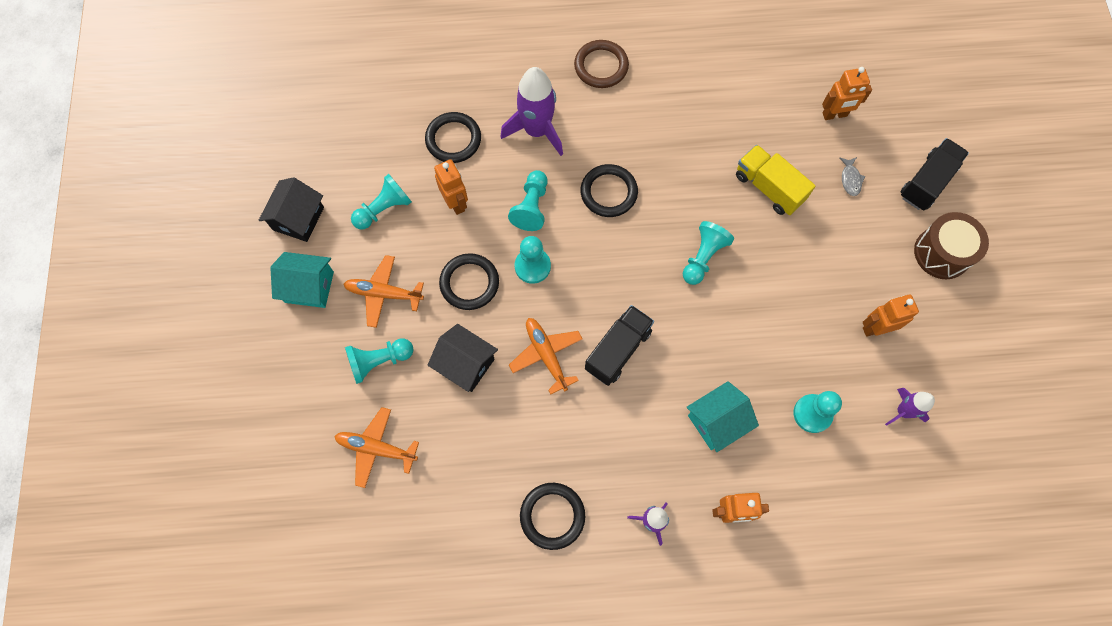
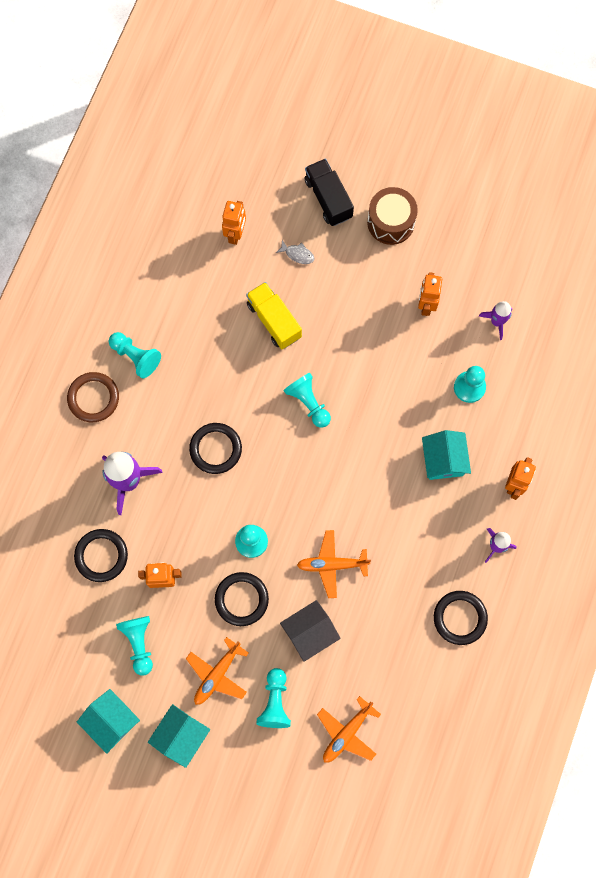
camera: 65 degrees left, 5 degrees up
black house [259,177,324,242] -> turquoise house [77,689,140,754]
turquoise pawn [508,170,548,231] -> turquoise pawn moved to [109,332,161,378]
black truck [585,305,654,386] -> none
yellow truck [736,145,815,215] -> yellow truck turned 75 degrees clockwise [246,282,302,349]

